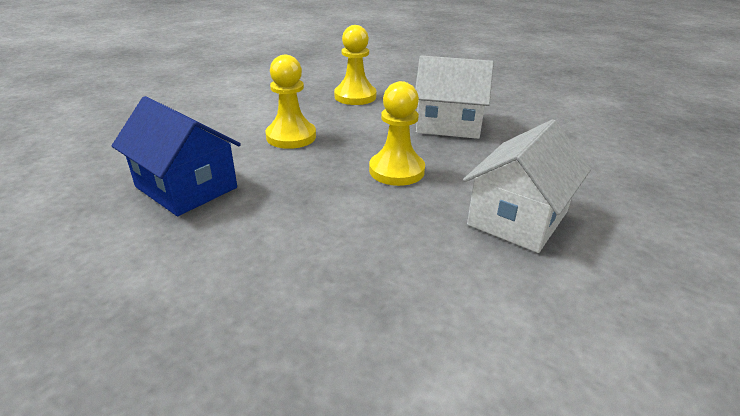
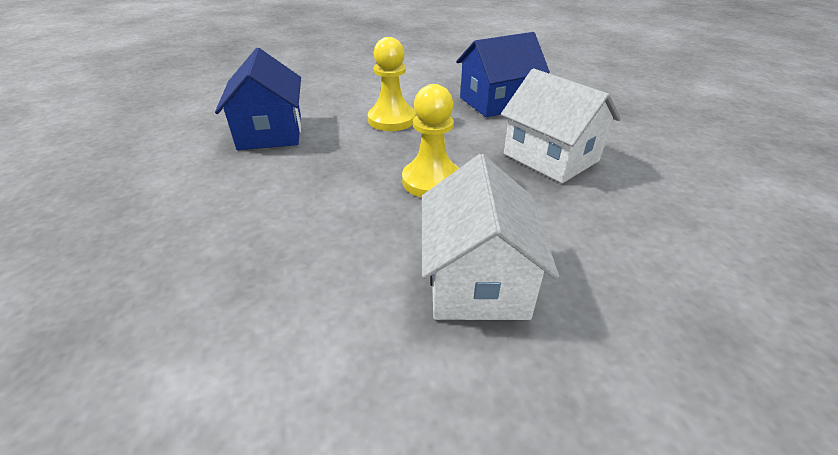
camera: 40 degrees right, 5 degrees up
yellow pawn [334,25,376,105] -> blue house [456,32,550,117]
white house [463,119,591,253] -> white house turned 75 degrees counterclockwise [422,154,559,320]

